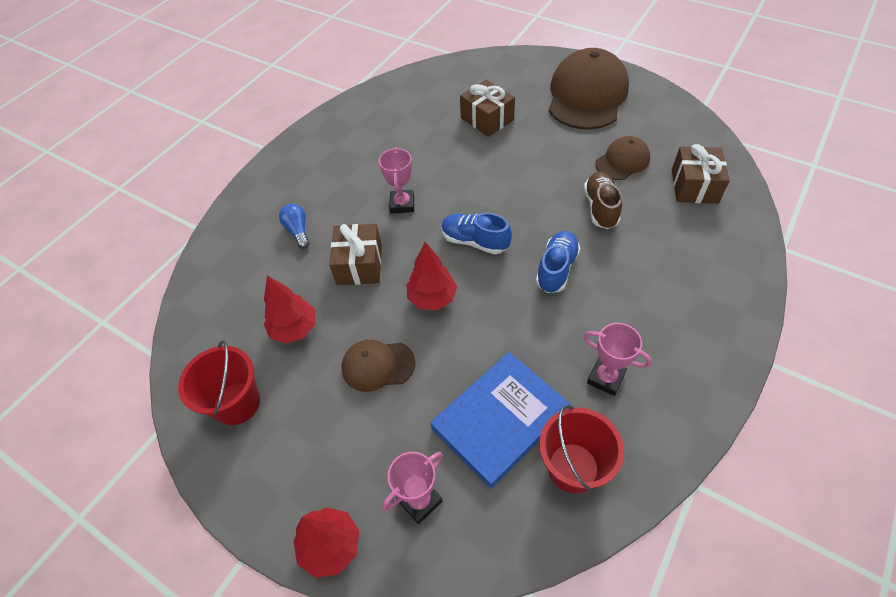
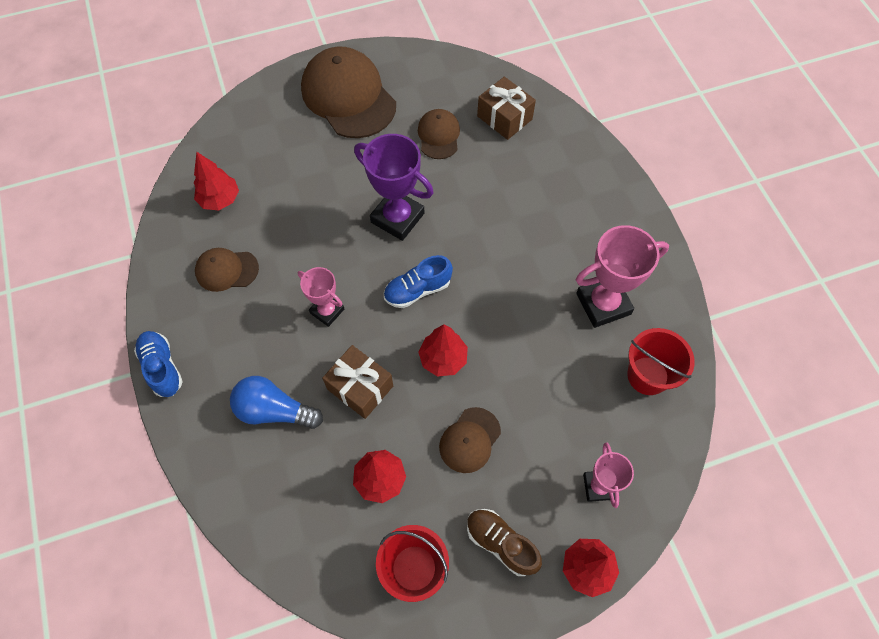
camera: 55 degrees left, 10 degrees up
blue light bulb [279,204,309,249] -> blue light bulb [230,376,323,429], size x1.65
blue book [430,352,571,489] -> none
brown gift [460,79,515,137] -> none
blue shoe [536,231,580,293] -> blue shoe moved to [134,331,183,397]
pink trophy [583,323,652,396] -> pink trophy [576,225,669,328], size x1.68
brown shoe [584,172,622,229] -> brown shoe moved to [467,509,542,576]
none -> red tree [194,152,239,210]
none -> brown cap [195,248,259,292]
none -> purple trophy [354,134,433,241]

